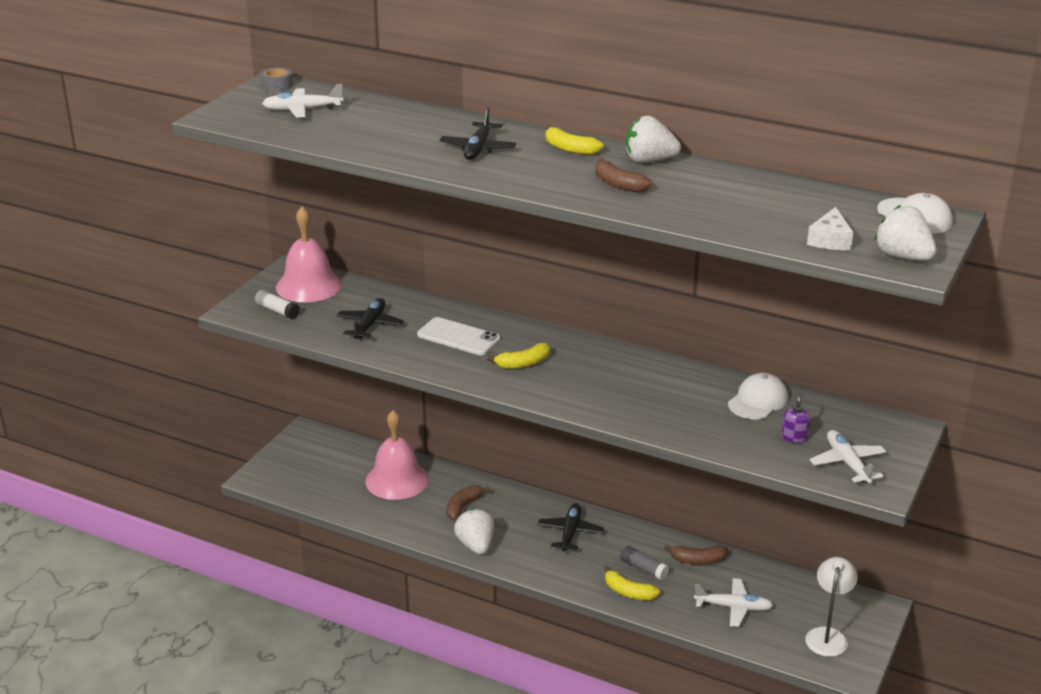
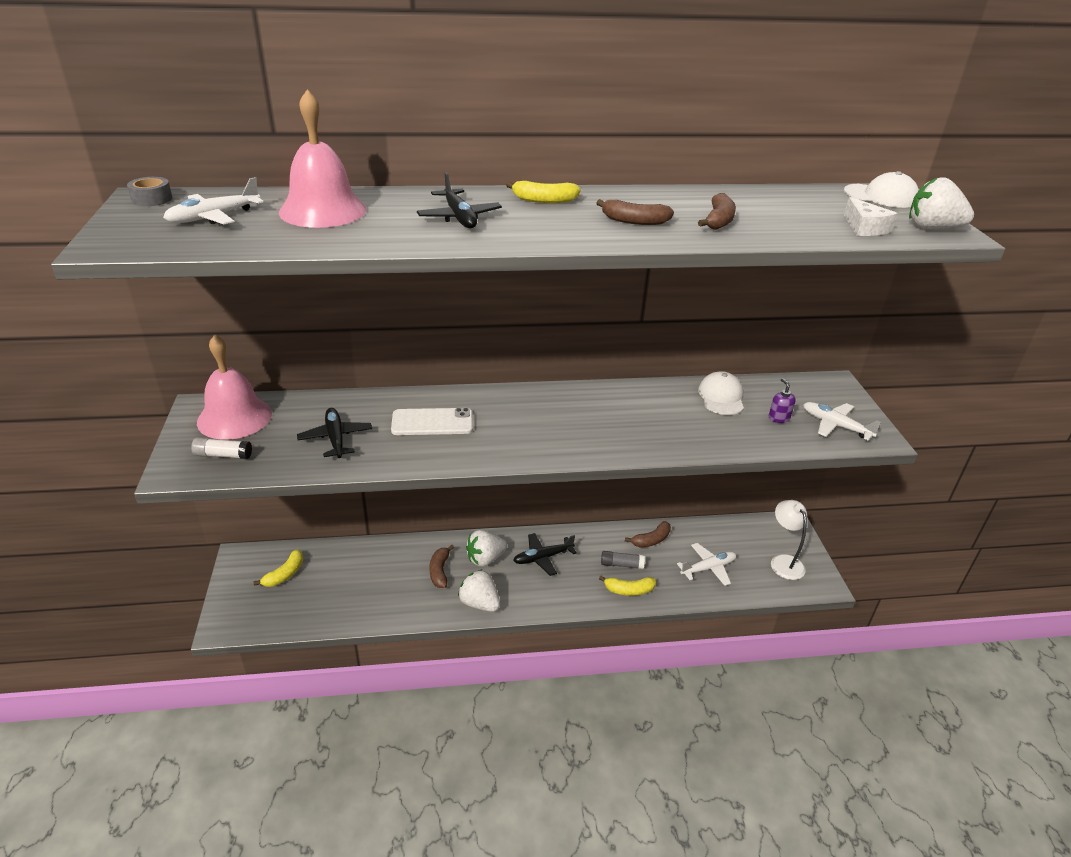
camera: 35 degrees left, 5 degrees up
pink bell [365,410,429,500] -> pink bell moved to [279,90,366,228]
yellow banana [487,343,551,369] -> yellow banana moved to [253,550,303,587]
black plane [538,503,604,551] -> black plane turned 90 degrees counterclockwise [513,533,577,576]
white strawberry [626,116,681,163] -> white strawberry moved to [466,530,507,567]
none -> brown banana [698,193,736,230]

